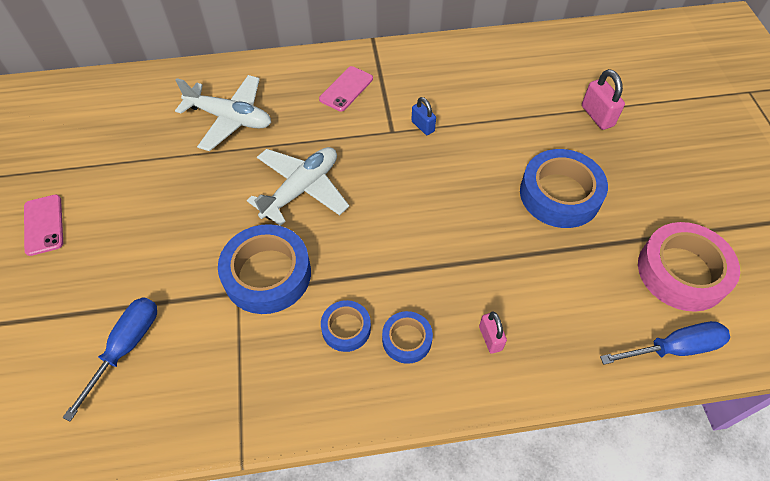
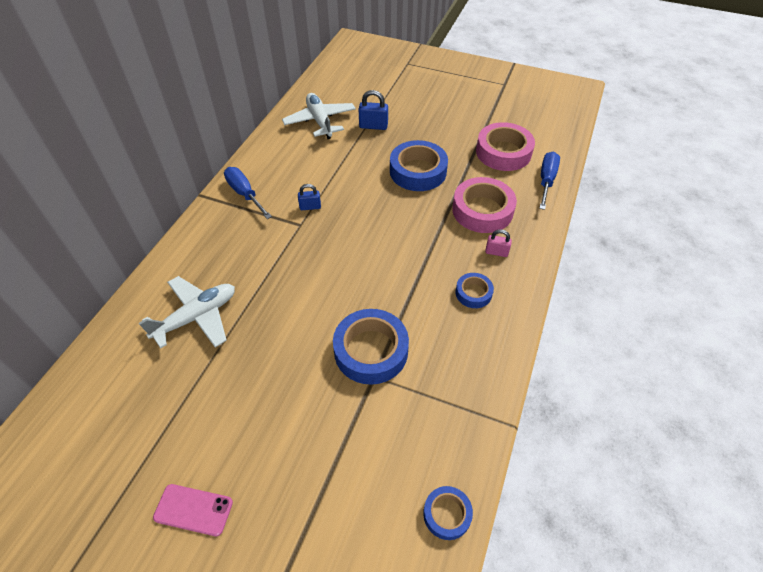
camera: 60 degrees left, 5 degrees down
blue screwdriver [63,297,157,421] -> blue screwdriver moved to [224,167,272,219]
white plane [247,147,349,226] -> white plane moved to [282,93,356,139]
pink phone [319,66,373,112] -> none
blue tape [321,300,371,352] -> blue tape moved to [423,486,473,540]
pink padlock [582,69,625,130] -> blue padlock [358,90,388,130]
none -> pink tape [452,177,517,233]

